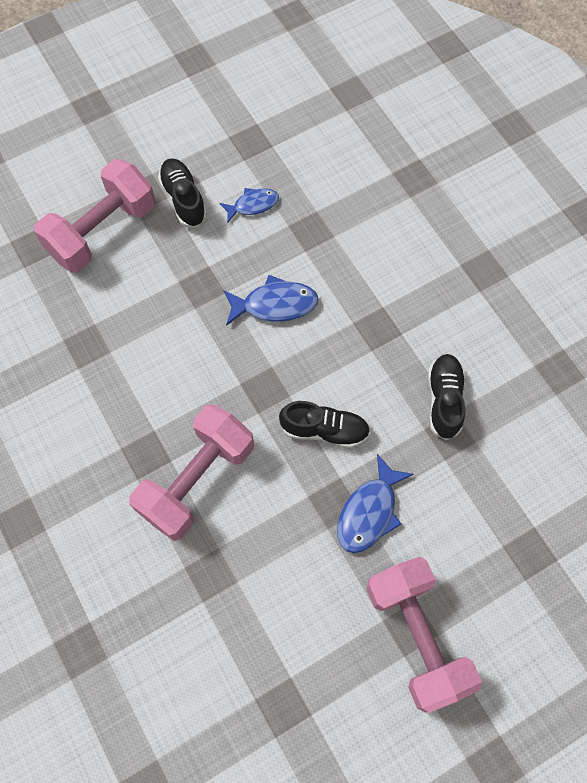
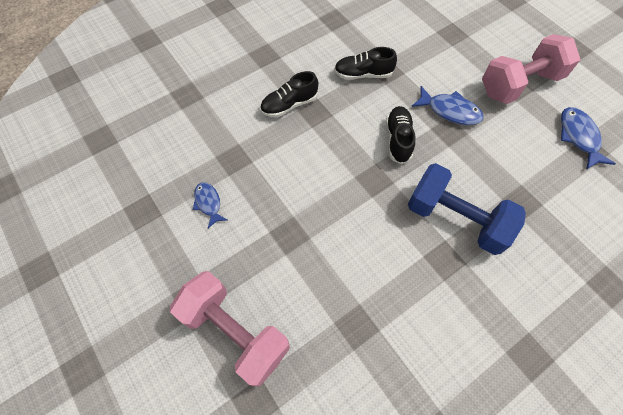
camera: 95 degrees left, 5 degrees down
pink dumbbell [129,404,254,541] -> blue dumbbell [408,163,526,255]
black shoe [158,158,207,228] -> black shoe moved to [260,71,318,118]
blue fish [223,275,319,326] -> blue fish moved to [561,107,616,170]

